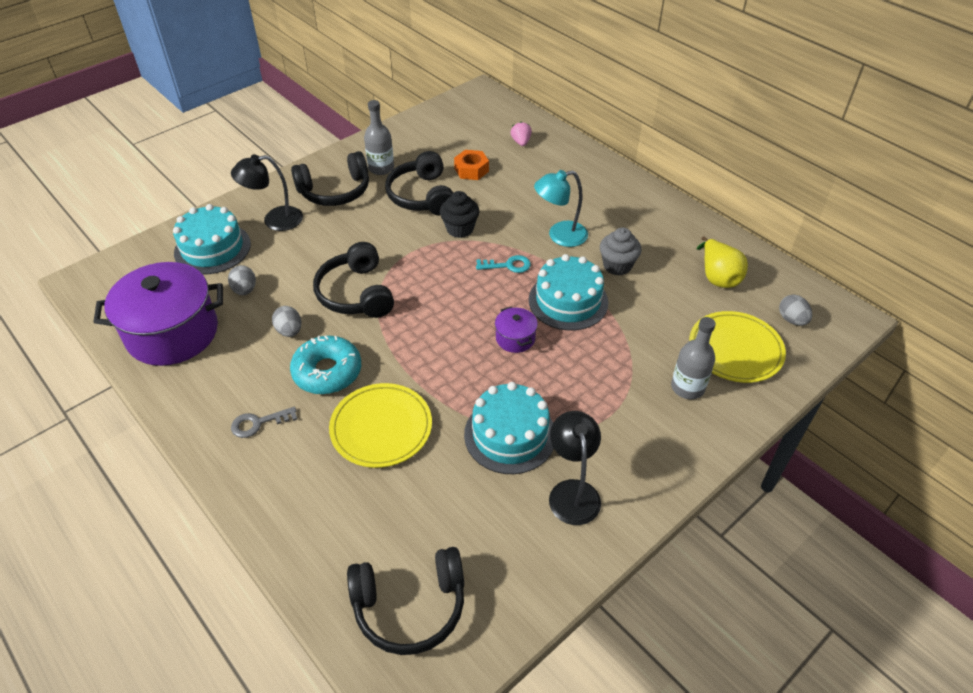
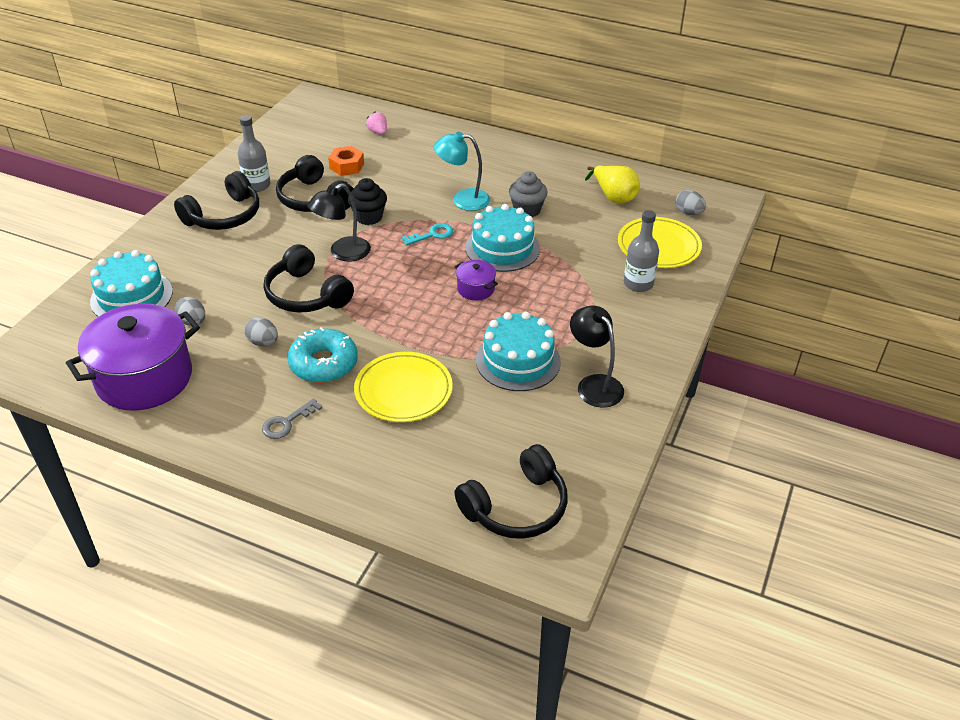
camera: 25 degrees left, 5 degrees down
black lamp [231,154,303,231] -> black lamp moved to [307,183,371,262]
turquoise lamp [534,170,588,247] -> turquoise lamp turned 45 degrees clockwise [434,132,490,211]

